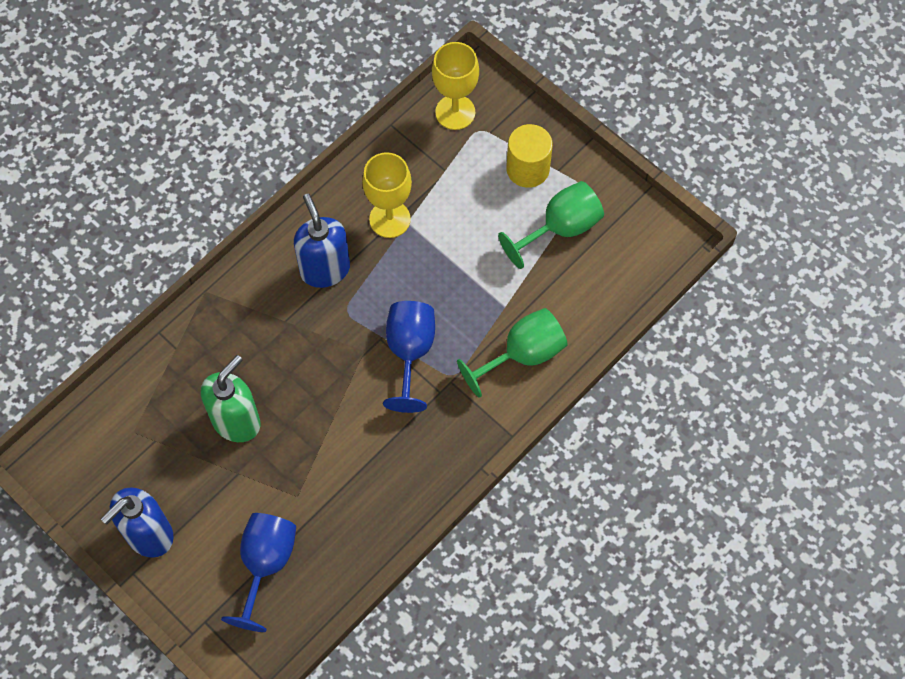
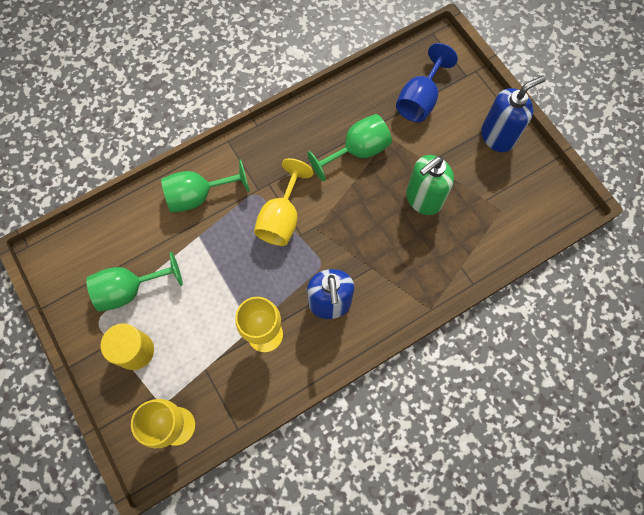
camera: 165 degrees left, 5 degrees up
blue goblet [383,301,435,413] -> yellow goblet [254,158,314,246]
none -> green goblet [307,114,392,182]

